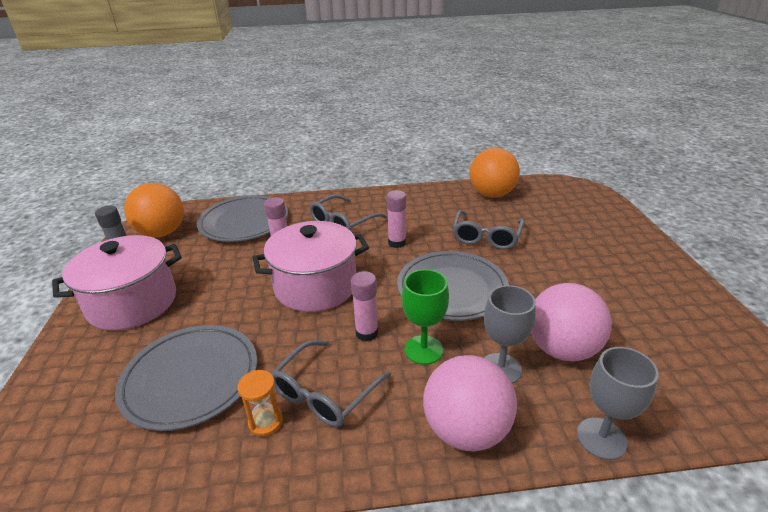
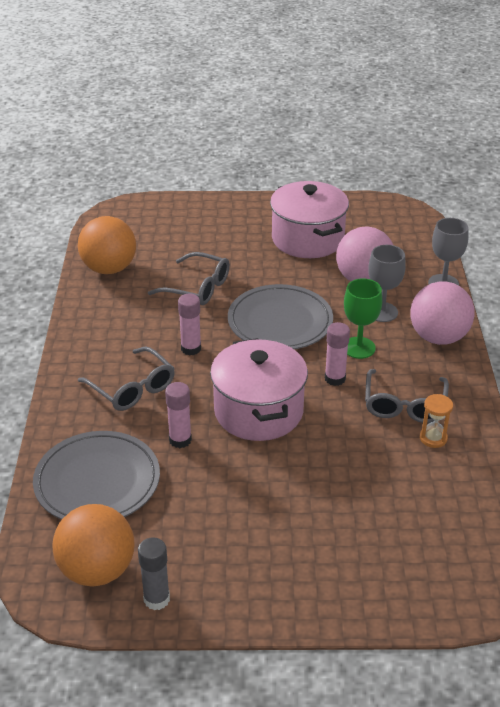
camera: 85 degrees left, 5 degrees up
pink pot [52,235,182,331] -> pink pot moved to [270,181,349,258]
grey plate [115,325,257,431] -> none
grey glasses [271,340,391,427] -> grey glasses turned 60 degrees clockwise [365,369,449,423]

